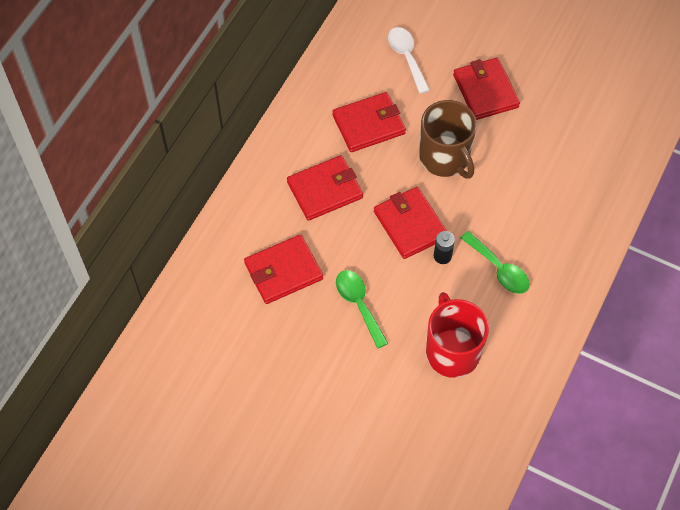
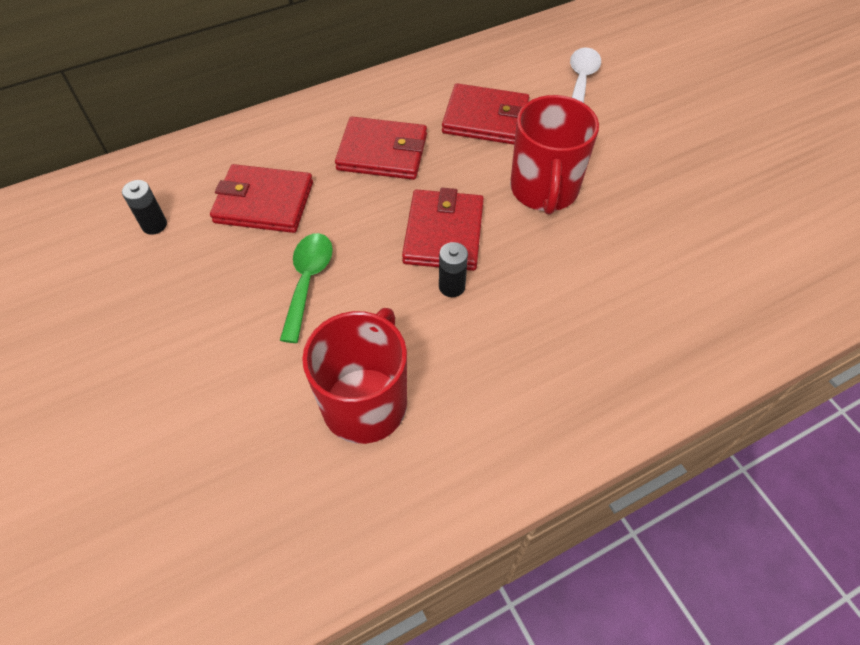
camera: 35 degrees right, 5 degrees down
brown mug [419,100,477,179] -> red mug [510,95,599,215]
red wallet [453,57,520,120] -> none
green spoon [460,231,530,294] -> none
none -> black battery [122,180,167,235]

